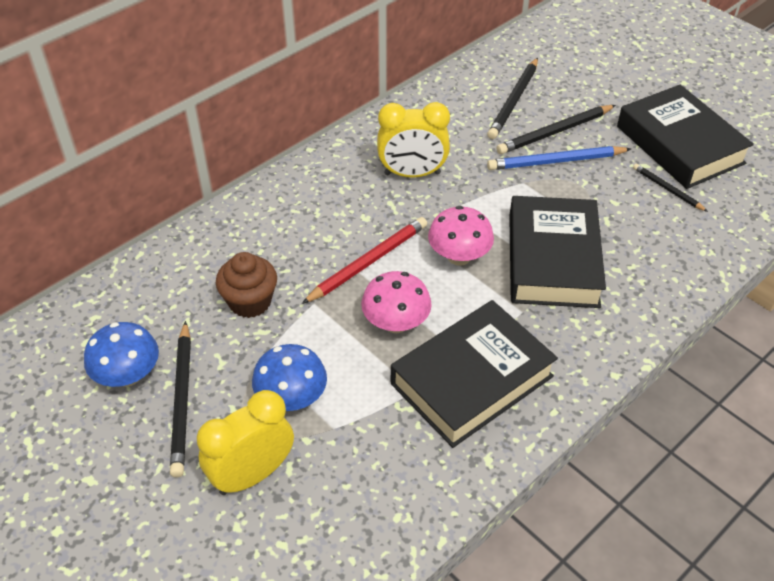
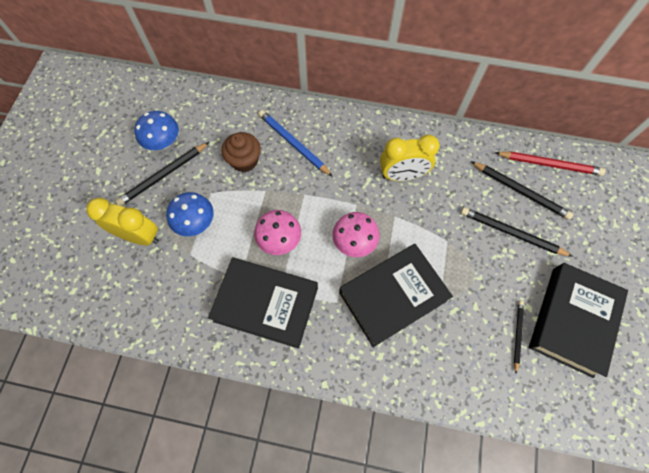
camera: 55 degrees right, 20 degrees up
red pencil [302,217,427,304] -> red pencil moved to [495,151,606,176]
yellow clock [377,102,450,178] -> yellow clock turned 60 degrees counterclockwise [380,135,440,181]
black pencil [487,58,538,139] -> black pencil turned 135 degrees counterclockwise [471,161,573,220]
blue pencil [487,146,631,170] -> blue pencil moved to [258,110,333,177]

